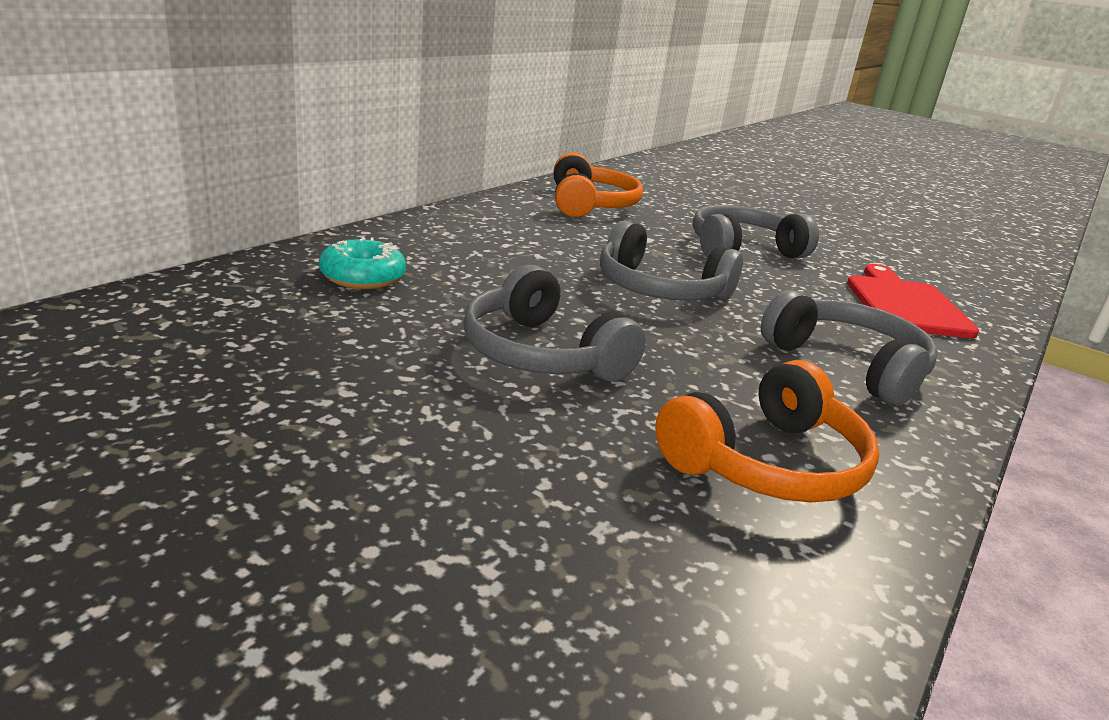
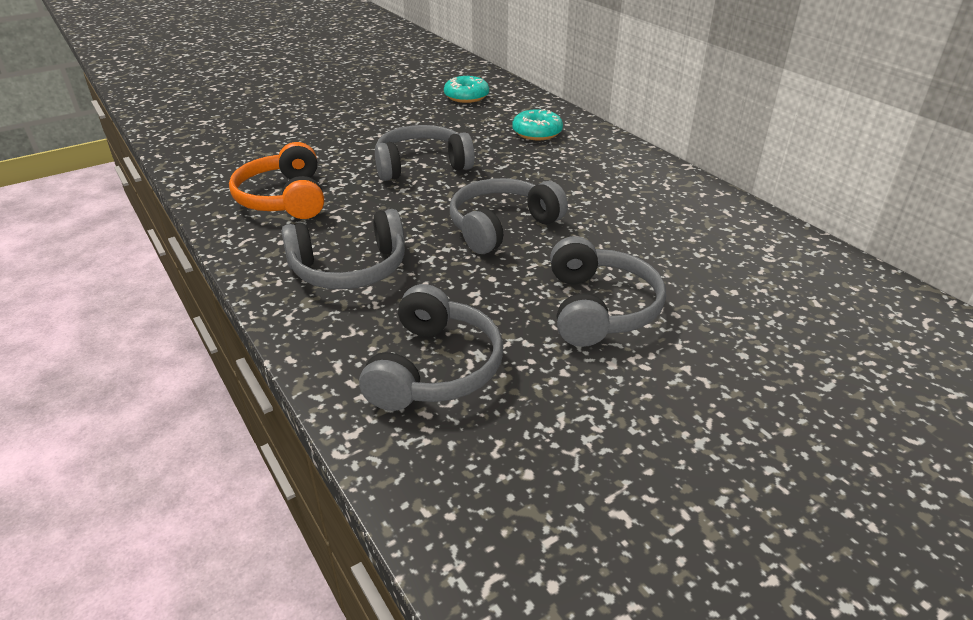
camera: 115 degrees right, 10 degrees up
orange headphones [553,153,643,217] -> none
red cutting board [847,264,979,339] -> grey headphones [359,284,504,411]
none -> turquoise donut [444,76,489,103]

